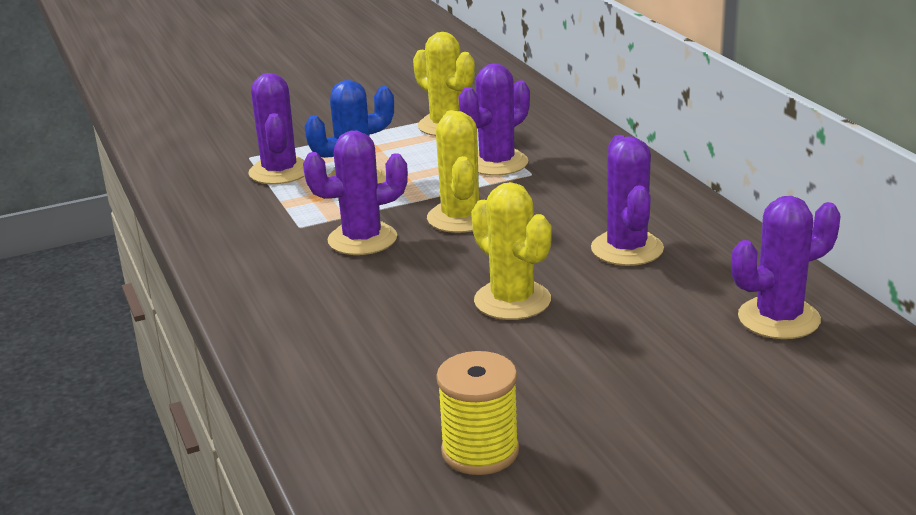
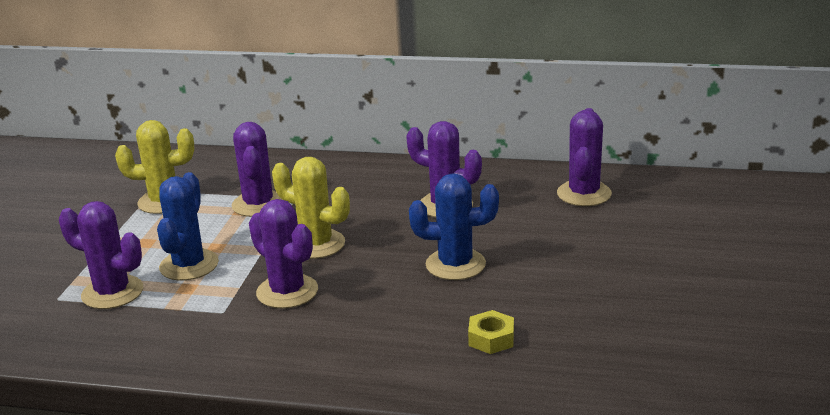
camera: 55 degrees left, 0 degrees up
purple cactus [303,131,408,255] -> purple cactus turned 60 degrees counterclockwise [249,199,318,309]
yellow spool [436,351,519,475] -> none
yellow cactus [471,182,552,320] -> blue cactus [409,173,499,280]
none -> yellow nut [468,310,514,354]

